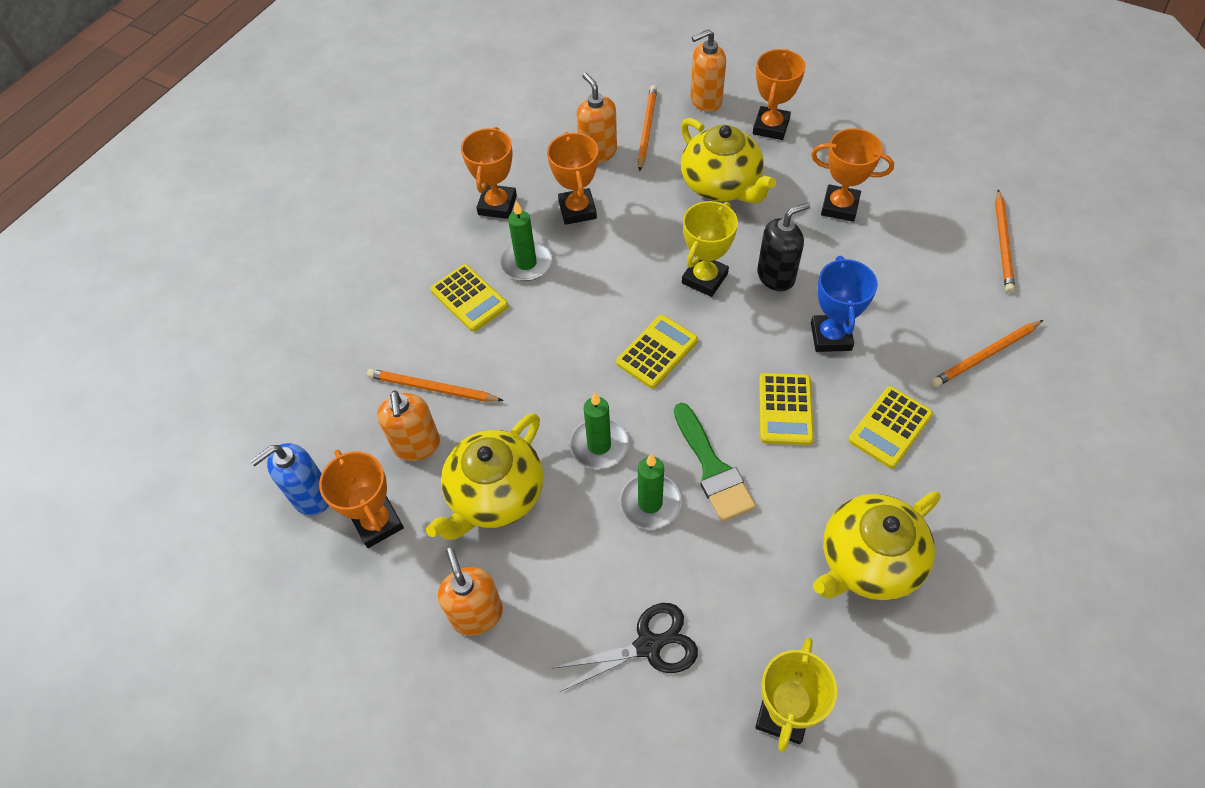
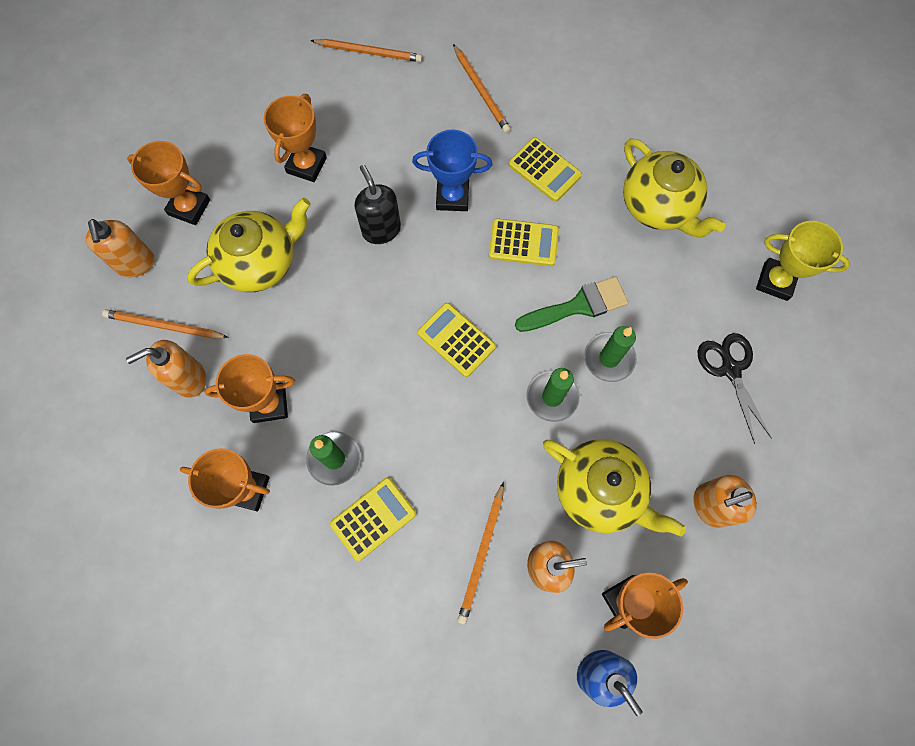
camera: 90 degrees left, 15 degrees up
yellow trophy [682,201,738,297] -> none

